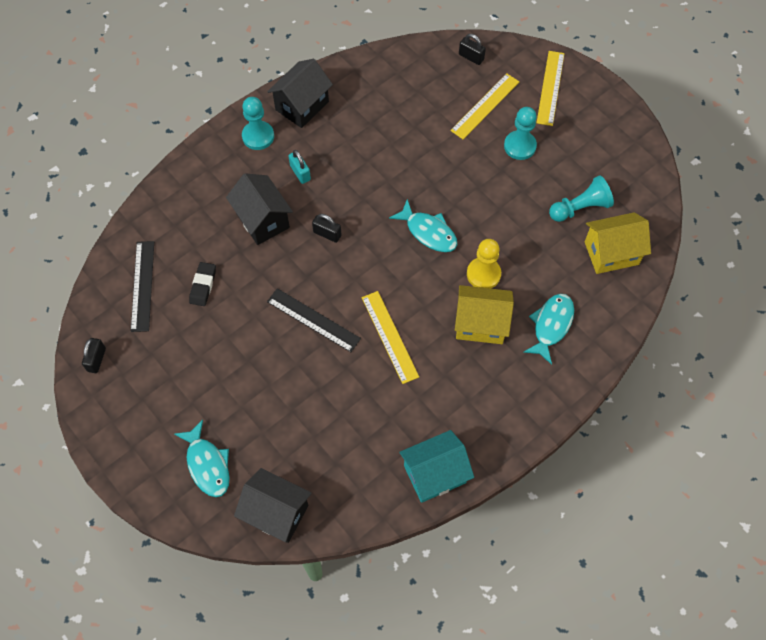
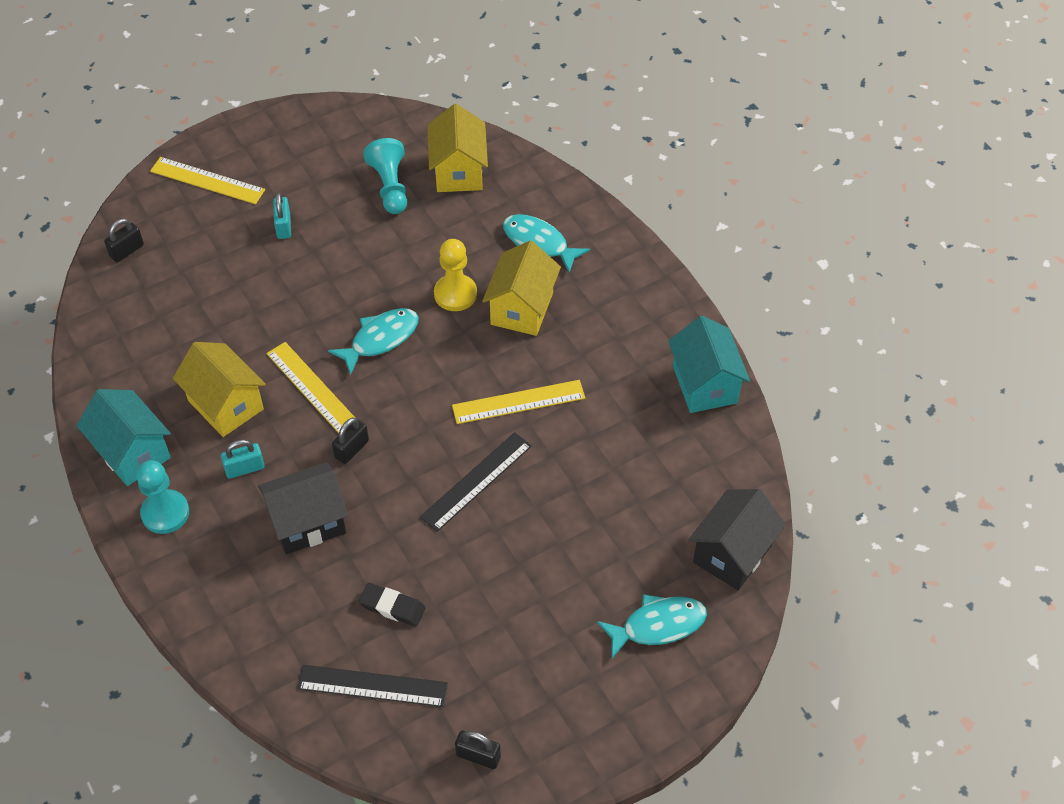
camera: 80 degrees left, 10 degrees down
black house [267,59,333,128] -> turquoise house [76,389,171,486]
yellow ruler [450,74,519,139] -> yellow ruler moved to [267,342,355,433]
turquoise pawn [504,107,537,160] -> turquoise padlock [273,193,291,239]
none -> yellow house [173,342,266,437]

